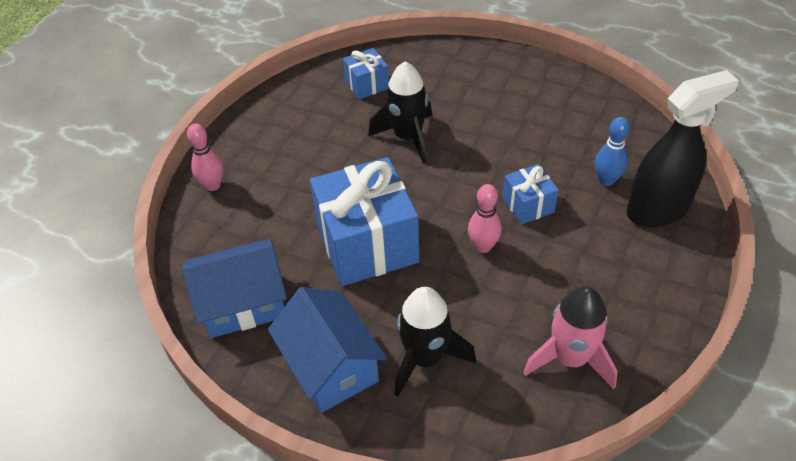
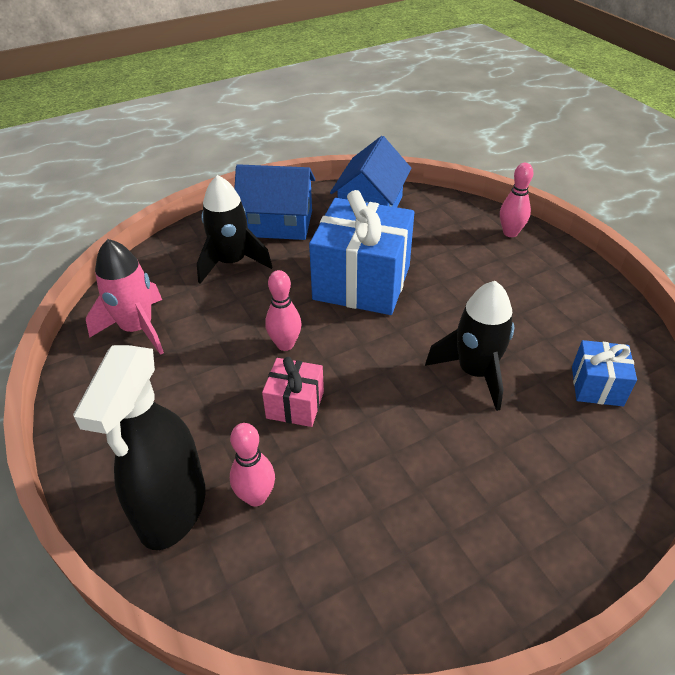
camera: 125 degrees right, 5 degrees down
blue gift [502,164,559,225] -> pink gift [262,357,324,427]
blue bowling pin [595,117,630,186] -> pink bowling pin [230,423,275,507]

